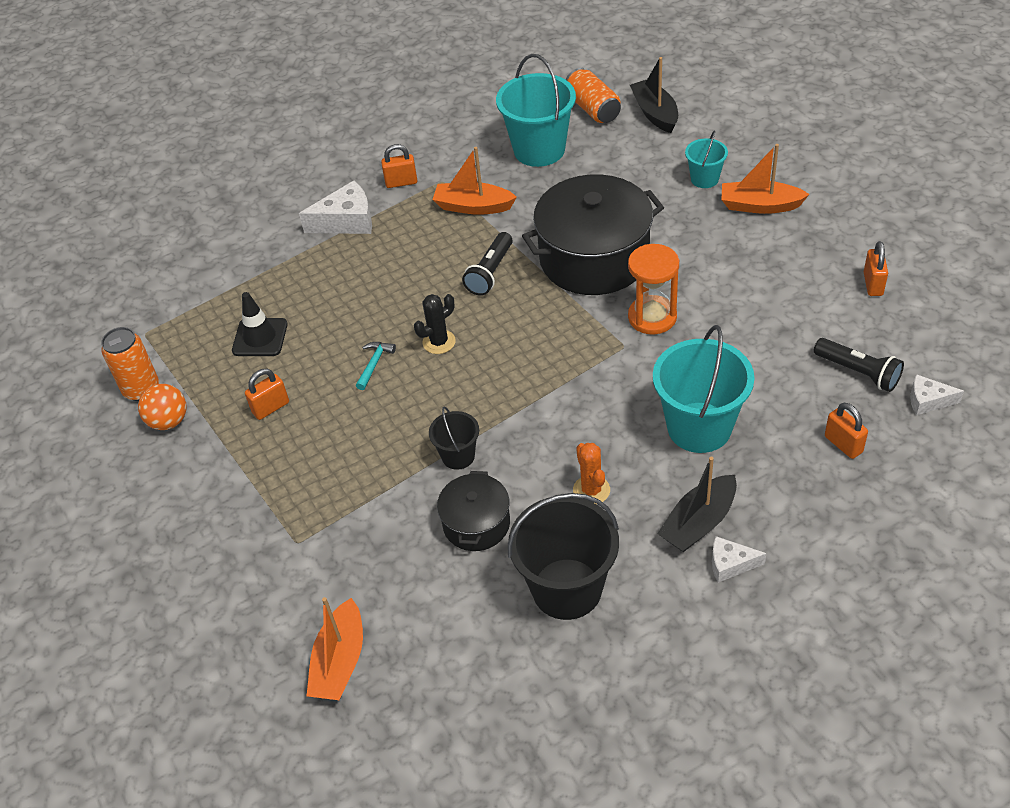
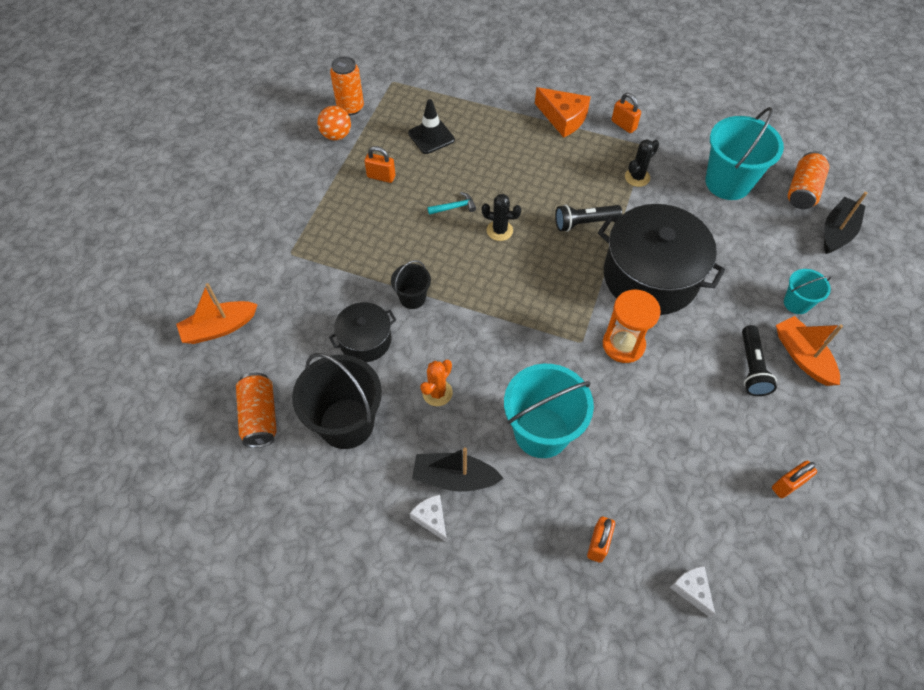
camera: 50 degrees right, 10 degrees up
white cheese [299,181,372,234] -> orange cheese [535,87,591,138]
orange boat [432,147,517,215] -> black cactus [625,139,659,187]
black flashlight [814,338,904,392] -> black flashlight moved to [742,325,777,396]
none -> orange can [236,373,277,448]

